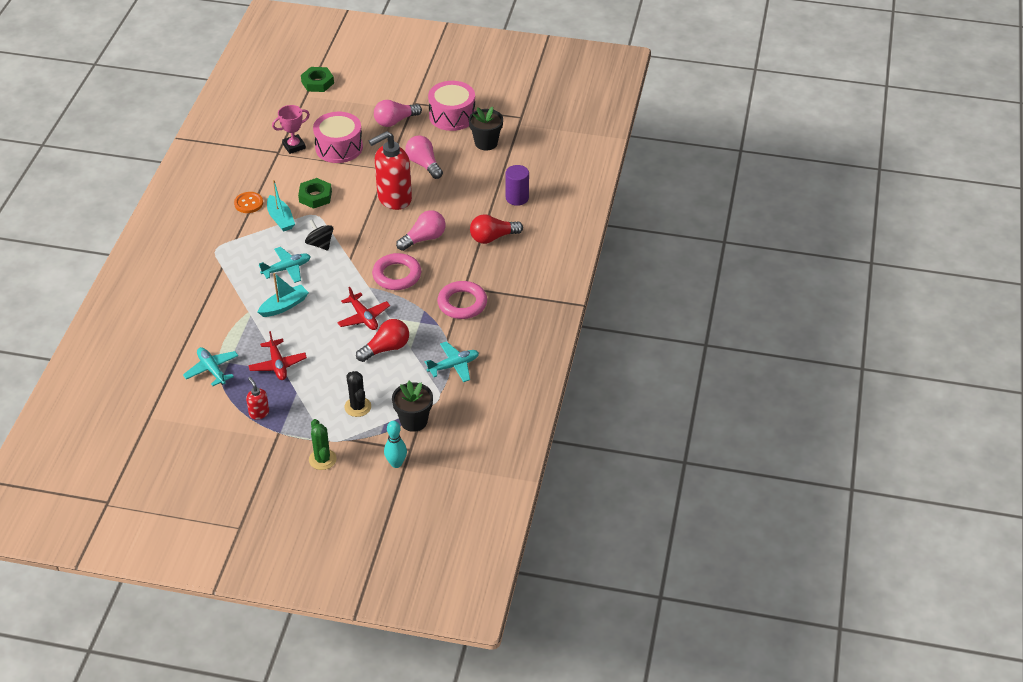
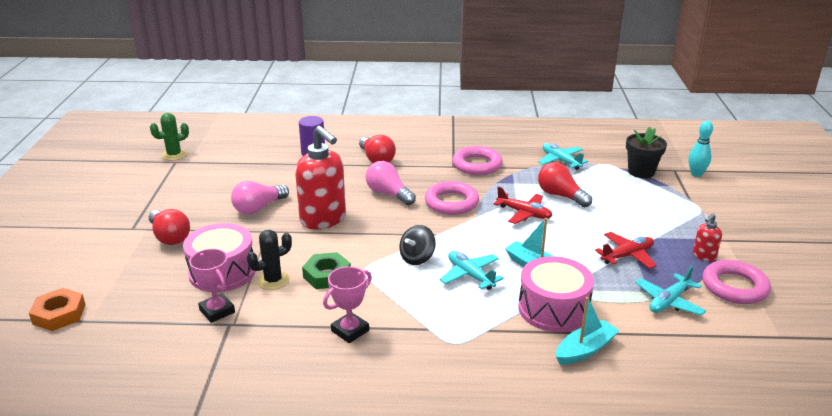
camera: 100 degrees left, 15 degrees down
orange button [234,192,263,213] -> pink trophy [323,266,372,343]
turquoise boat [267,180,295,232] -> turquoise boat moved to [556,297,620,365]
green nut [301,67,334,92] -> orange nut [29,288,85,331]
green cactus [309,419,337,470] -> green cactus moved to [150,113,189,161]
red plane [337,287,390,330] -> red plane turned 75 degrees clockwise [494,186,552,224]
black cactus [344,371,371,417] -> black cactus moved to [247,230,292,290]
pink light bulb [374,100,422,127] -> red light bulb [149,209,190,245]
pink drum [428,81,475,131] -> pink drum moved to [518,256,594,332]
black flower pot [469,106,503,150] -> none
none -> pink ring [703,260,771,304]

